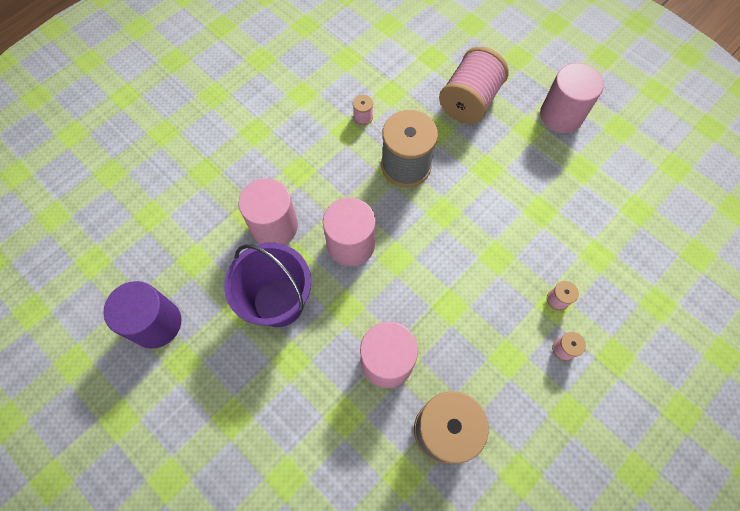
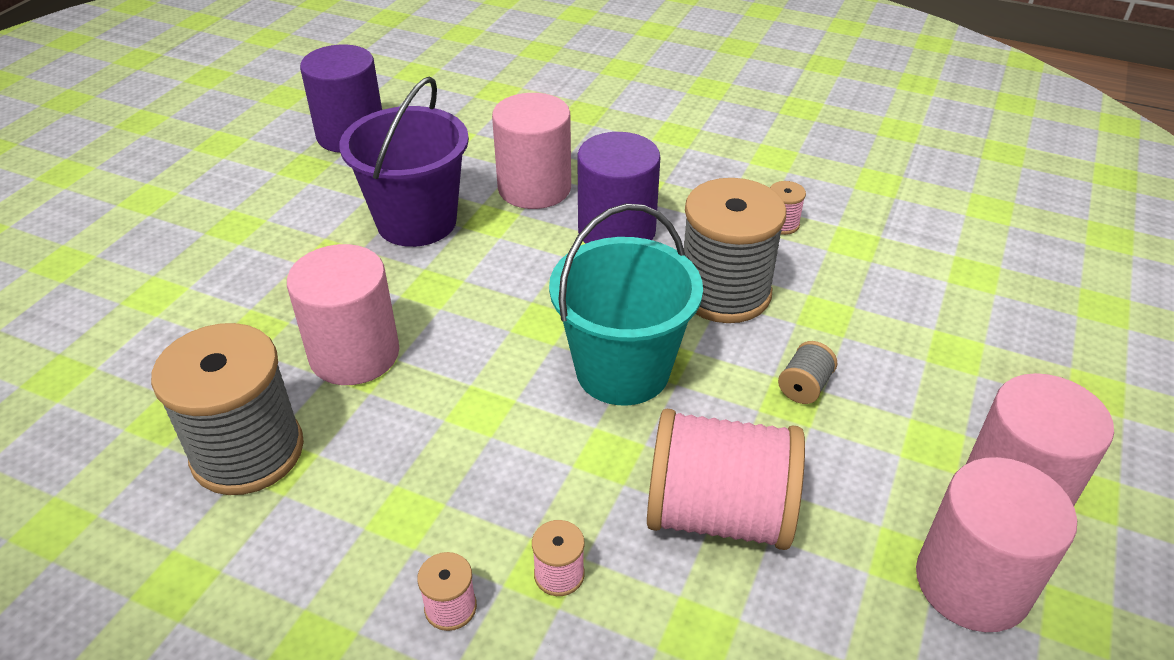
camera: 70 degrees right, 25 degrees down
pink cylinder [323,198,376,266] -> pink cylinder moved to [916,457,1077,632]
pink spool [439,46,509,124] -> pink spool moved to [647,409,805,550]
none -> turquoise bucket [549,204,703,405]
none -> purple cylinder [577,132,660,244]
none -> grey spool [778,341,837,404]

